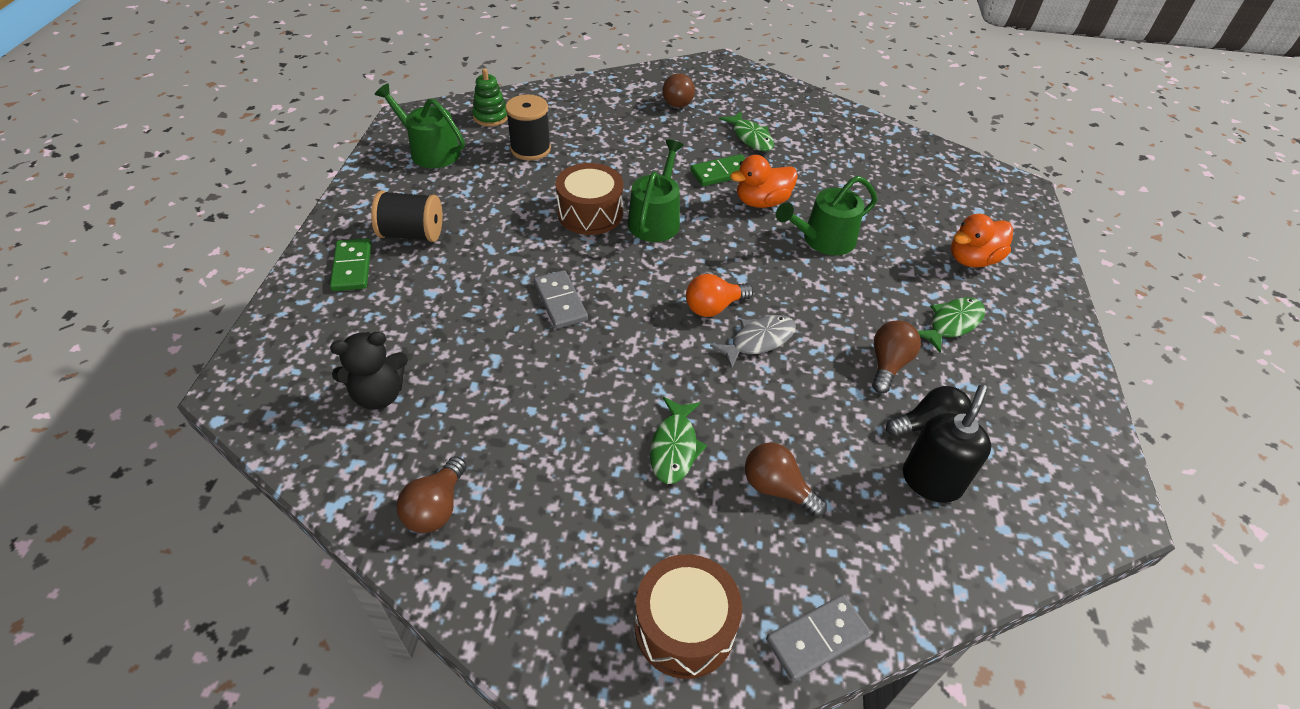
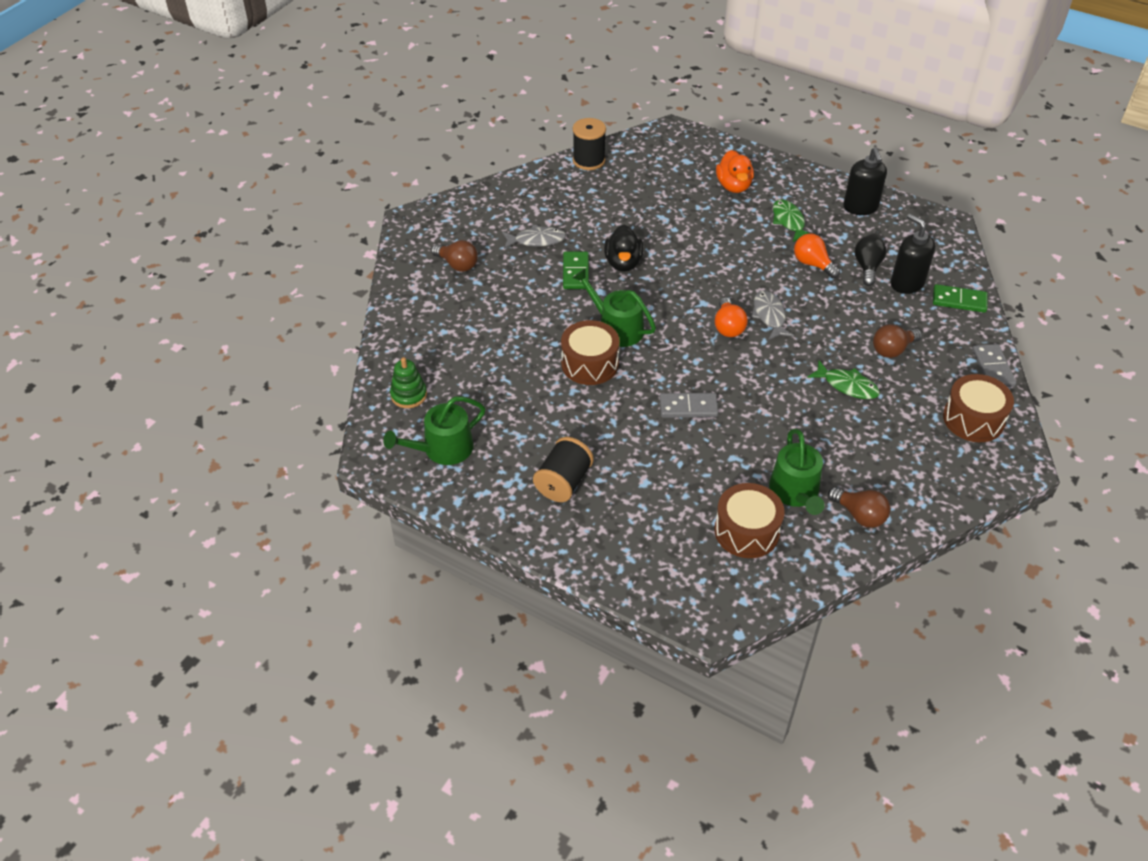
camera: 65 degrees left, 0 degrees up
green domino [330,238,371,291] -> green domino moved to [933,284,987,313]
black teddy bear [330,332,408,410] -> brown drum [715,483,785,558]
black spool [505,95,551,161] -> black spool moved to [573,118,606,170]
green fish [719,112,774,152] -> grey fish [502,225,566,249]
orange duck [730,155,798,208] -> black duck [604,225,644,272]
green watering can [776,176,877,255] -> green watering can moved to [769,429,825,515]
brown light bulb [872,320,921,394] -> orange light bulb [794,233,840,278]
none -> black soap dispenser [843,147,887,215]

